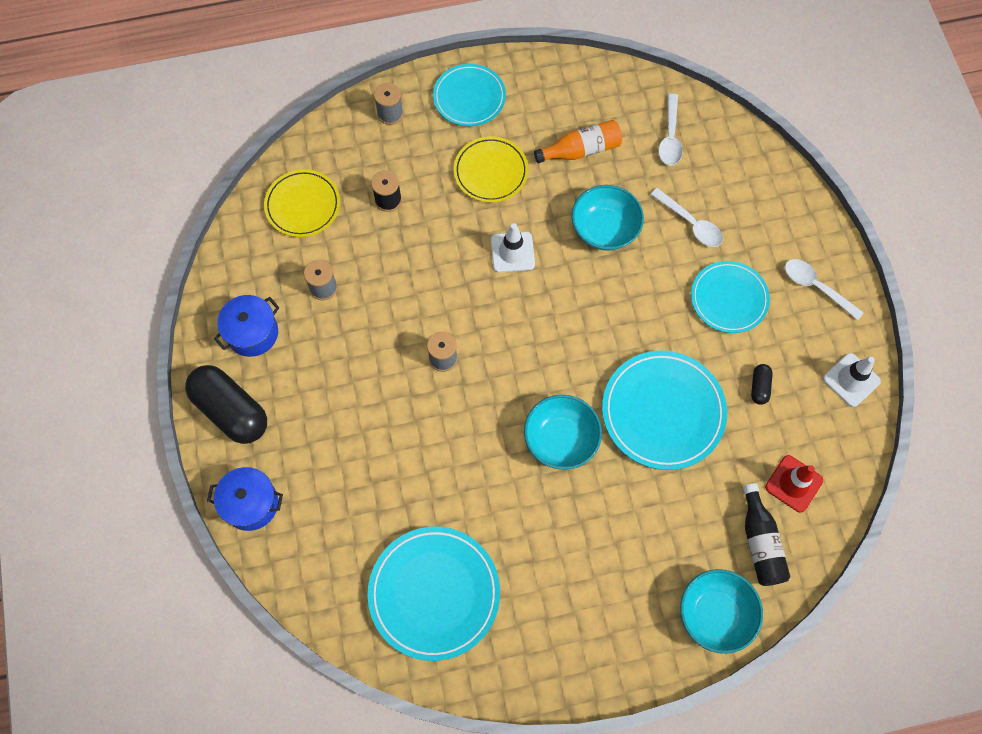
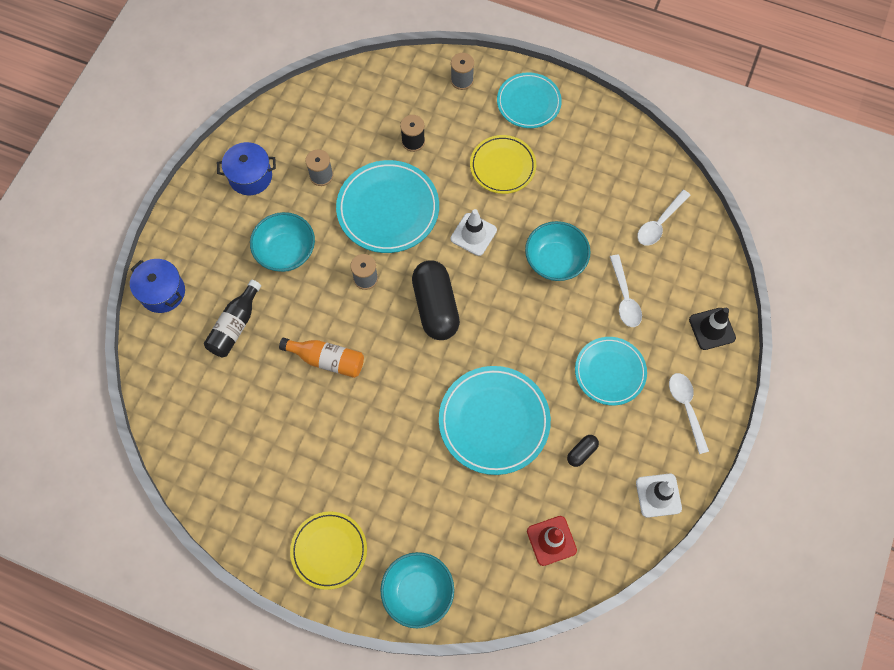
camera: 35 degrees right, 0 degrees up
black capsule [185,365,267,444] -> black capsule moved to [412,261,460,340]
yellow plate [264,169,340,237] -> yellow plate moved to [290,511,367,590]
turquoise plate [368,527,500,661] -> turquoise plate moved to [336,160,439,253]
turquoise bowl [524,395,602,470] -> turquoise bowl moved to [250,212,315,272]
orange bottle [534,120,622,163] -> orange bottle moved to [279,338,364,378]
black bottle [743,483,790,586] -> black bottle moved to [204,280,261,357]
none -> black traffic cone [689,308,736,350]

